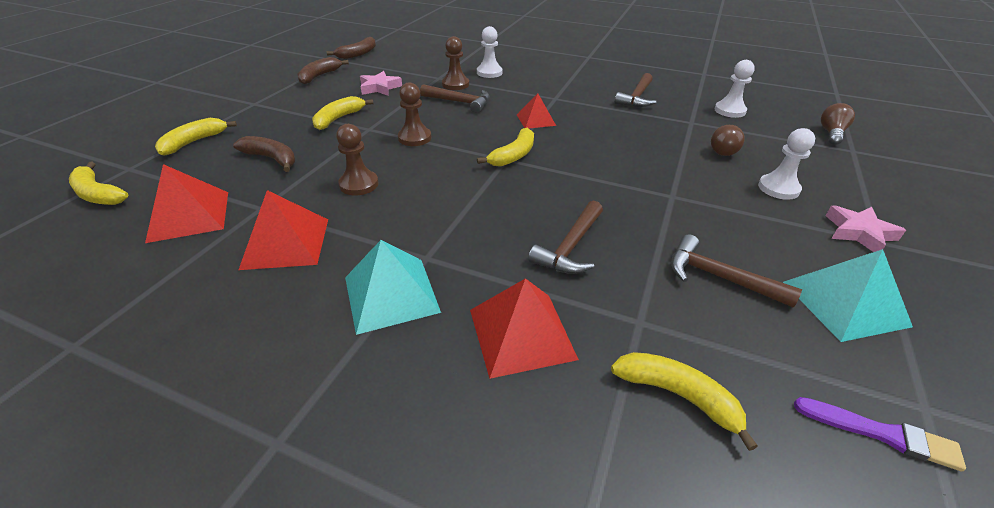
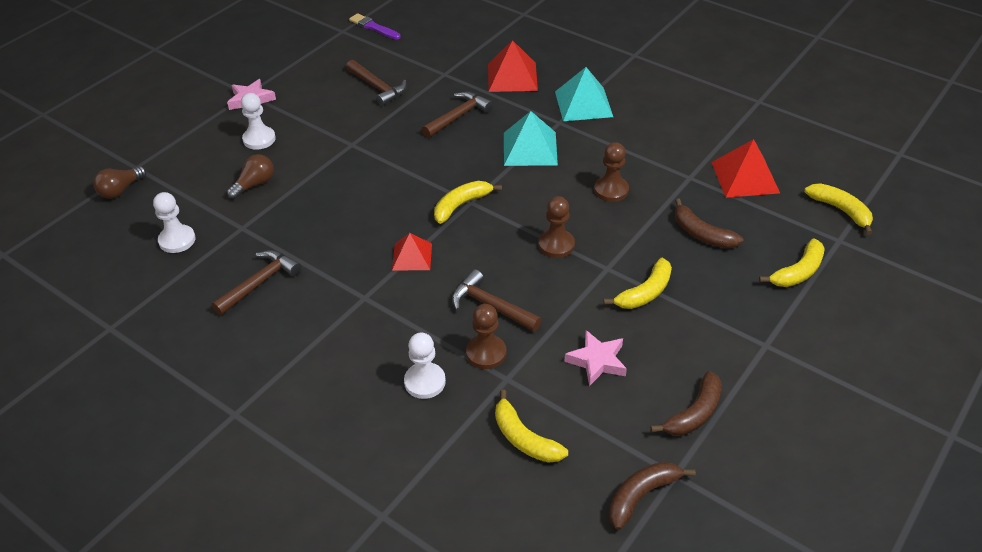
camera: 165 degrees left, 5 degrees up
red pyramid [239,190,328,270] -> none
yellow banana [611,352,758,451] -> yellow banana moved to [495,390,568,463]
turquoise pyramid [783,249,913,342] -> turquoise pyramid moved to [504,111,558,166]

